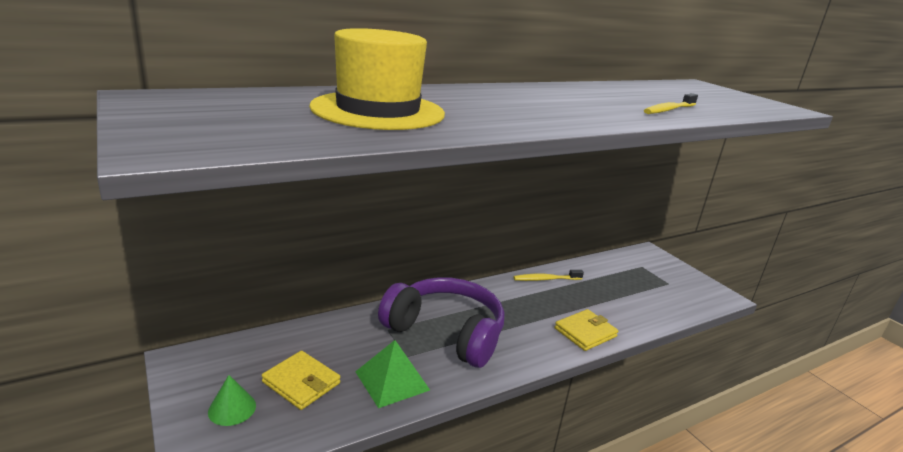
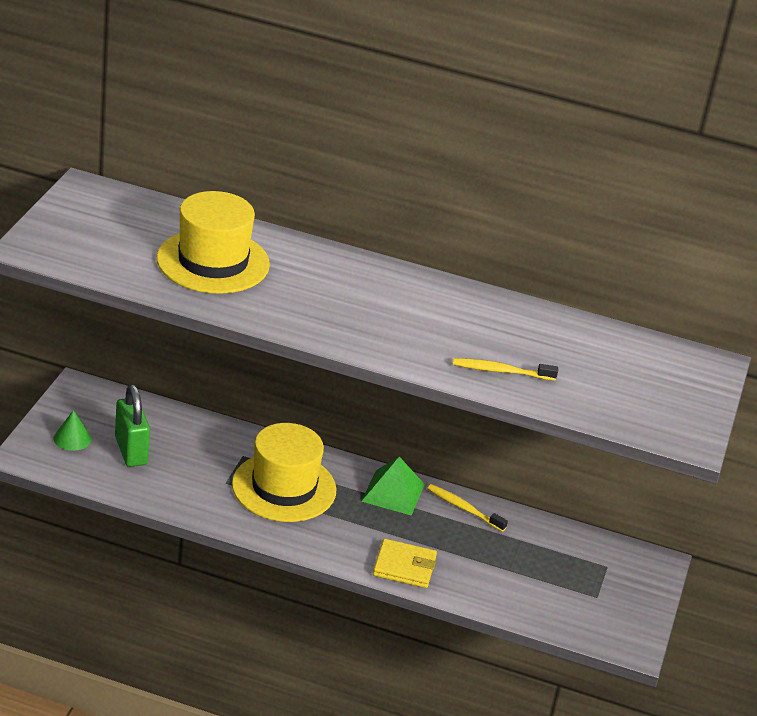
camera: 45 degrees right, 10 degrees up
yellow wallet [262,351,340,410] -> green padlock [115,384,150,467]
green pyramid [355,340,430,408] -> green pyramid moved to [361,456,425,516]
purple headphones [378,277,504,368] -> yellow hat [232,423,337,522]

